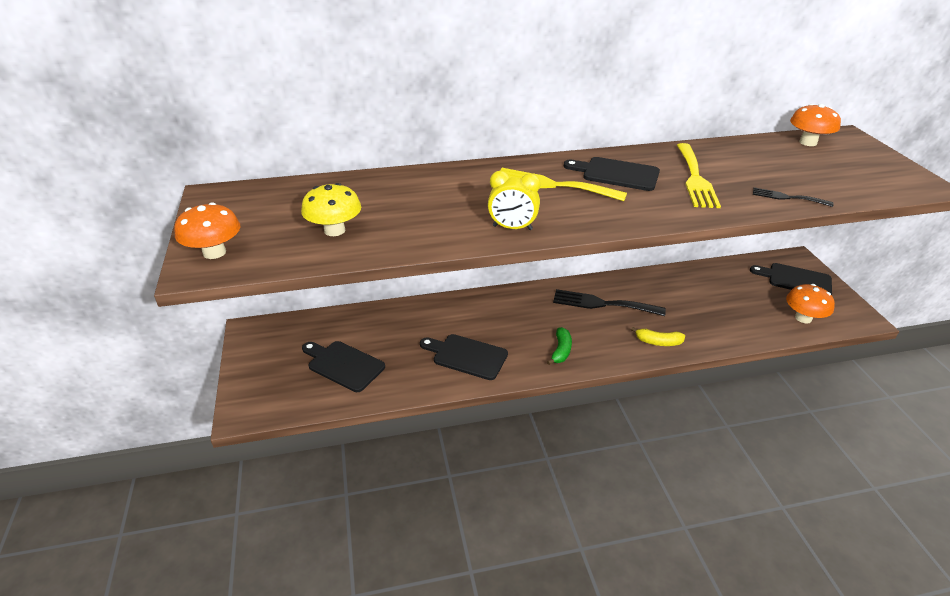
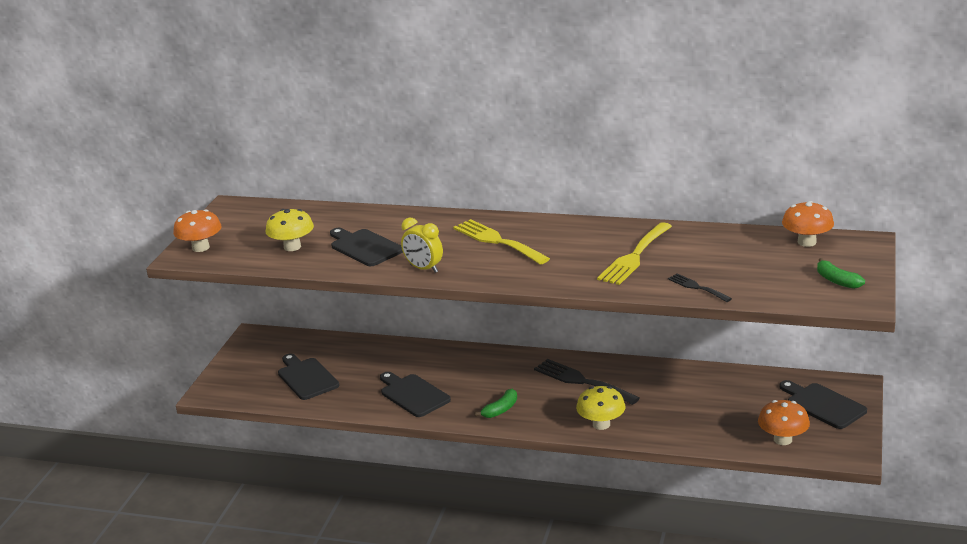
camera: 30 degrees right, 10 degrees down
black cutting board [564,157,660,191] -> black cutting board moved to [330,228,403,266]
yellow banana [631,327,685,346] -> yellow mushroom [576,386,626,430]
none -> green banana [817,258,865,289]

